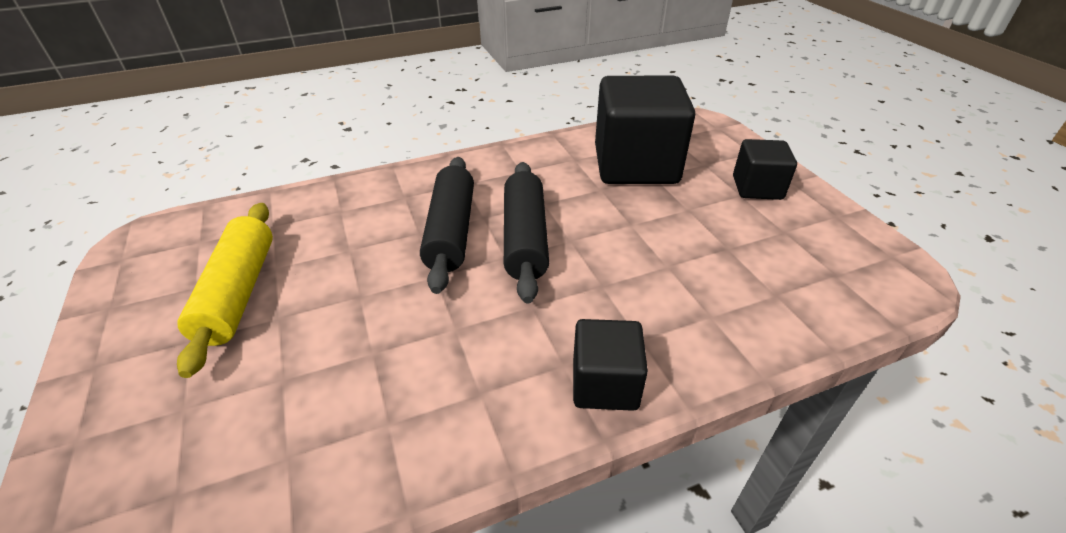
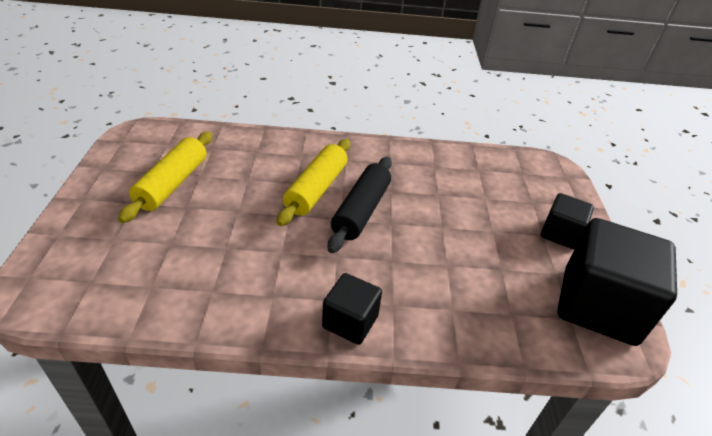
camera: 20 degrees right, 0 degrees up
black rolling pin [420,157,474,294] -> yellow rolling pin [276,139,350,226]
black cube [595,76,695,184] -> black cube moved to [557,218,677,346]

